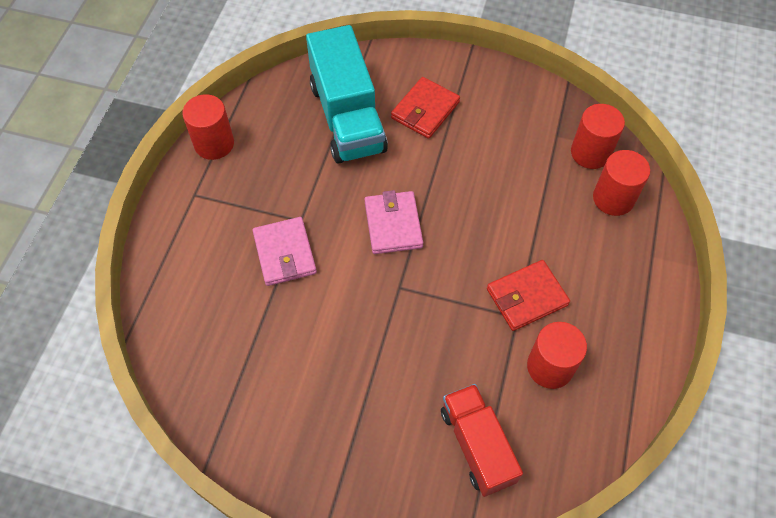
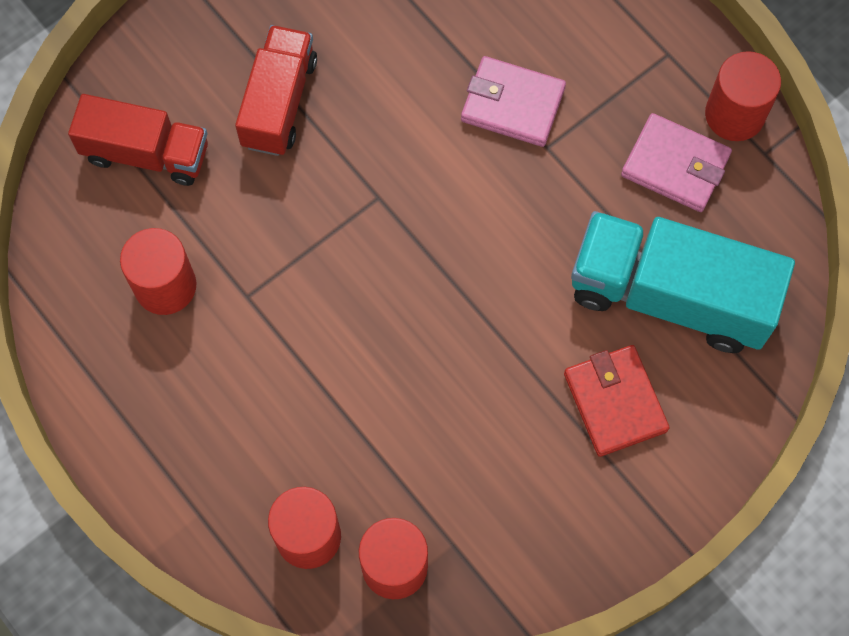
camera: 125 degrees right, 10 degrees up
pink wallet [365,190,423,254] -> pink wallet moved to [621,113,732,212]
red wallet [487,260,570,331] -> none
none -> red truck [235,25,317,156]

